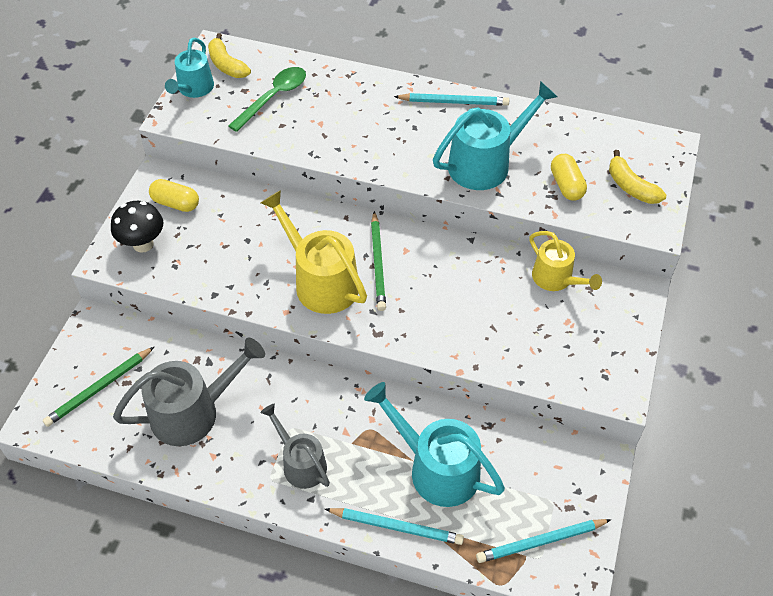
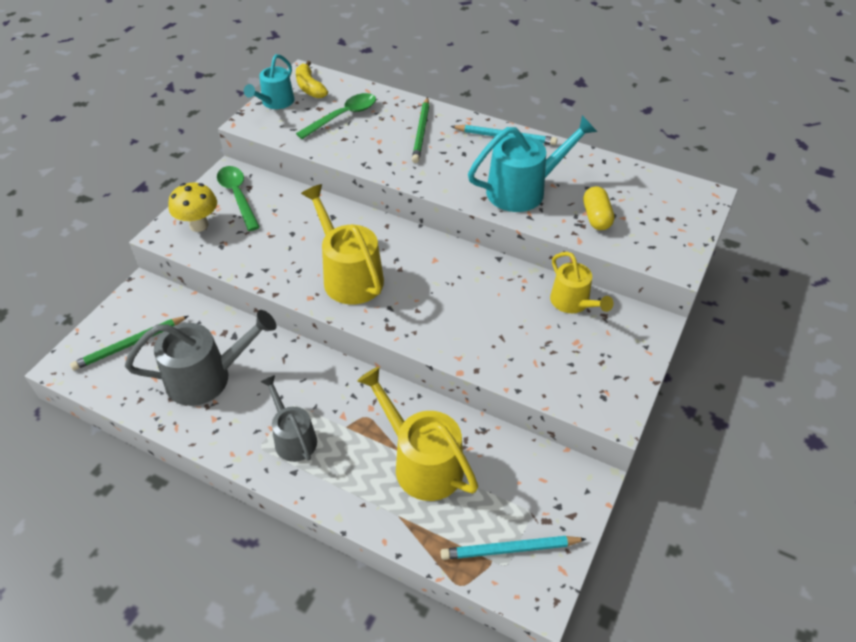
camera: 10 degrees right, 5 degrees down
black mushroom [111,201,163,253] -> yellow mushroom [168,183,217,232]
yellow capsule [149,179,199,212] -> green spoon [217,166,260,231]
turquoise pencil [325,508,464,545] -> none
turquoise watering can [364,382,505,507] -> yellow watering can [357,367,478,501]
green pencil [371,211,386,311] -> green pencil moved to [412,97,430,163]
yellow banana [609,150,666,204] -> none

